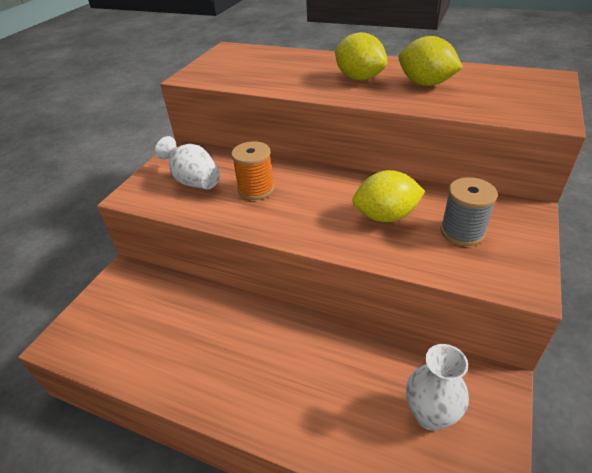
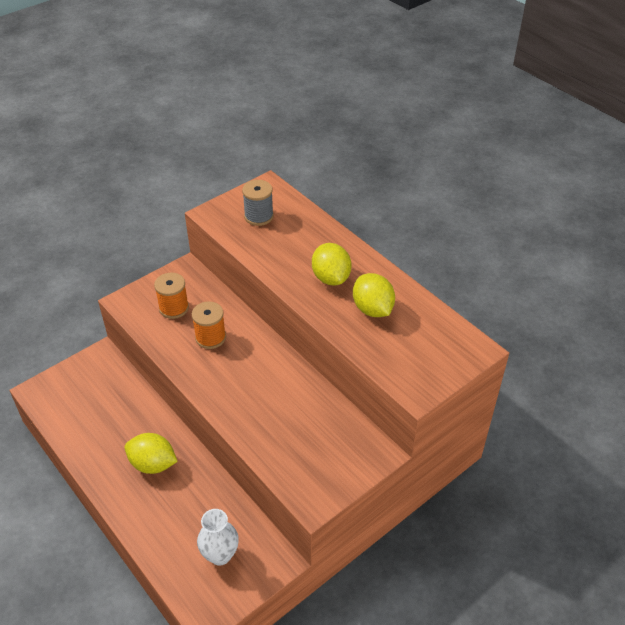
camera: 25 degrees right, 5 degrees up
white vase [155,136,220,189] -> orange spool [154,273,189,319]
yellow lemon [352,170,425,222] -> yellow lemon moved to [124,433,178,474]
grey spool [441,177,498,246] -> grey spool moved to [242,180,274,226]

